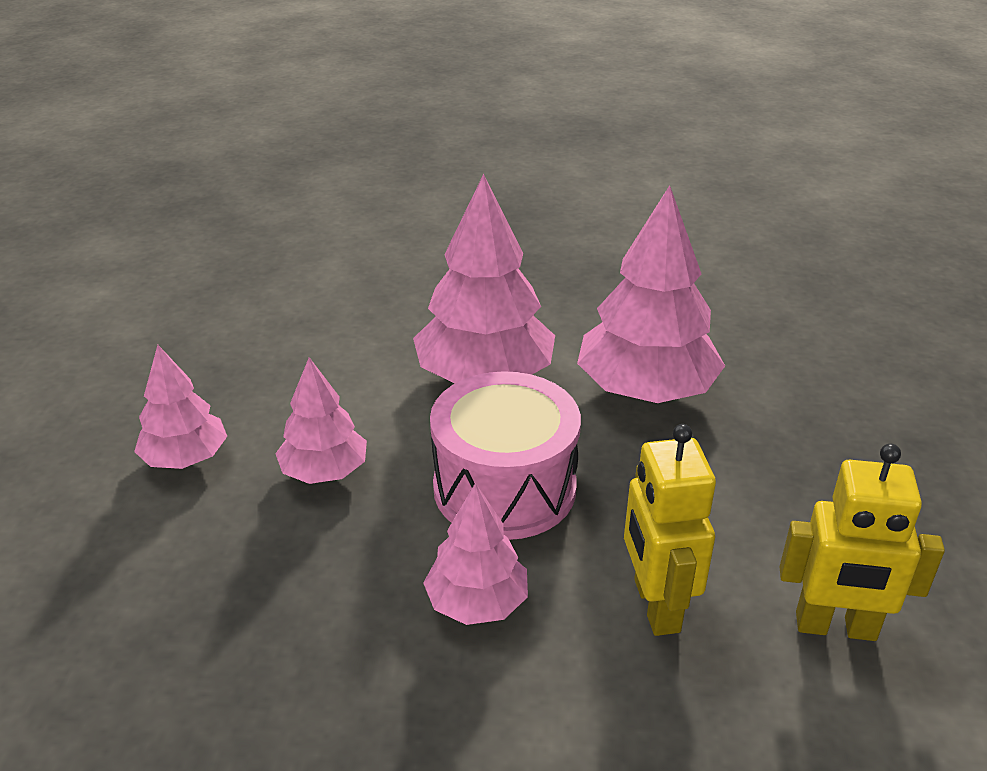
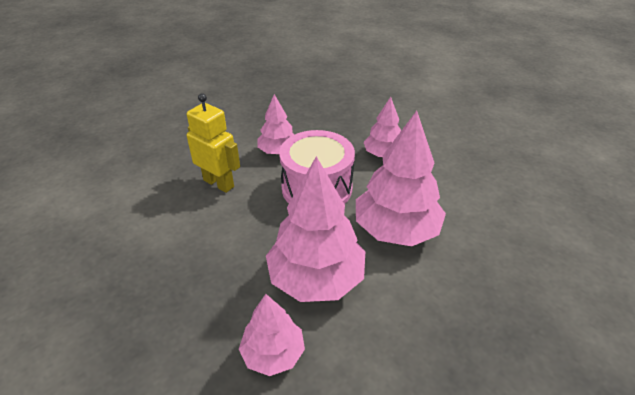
camera: 135 degrees right, 5 degrees up
pink tree [134,345,227,469] -> pink tree moved to [239,294,305,376]
yellow robot [780,444,945,641] -> none

